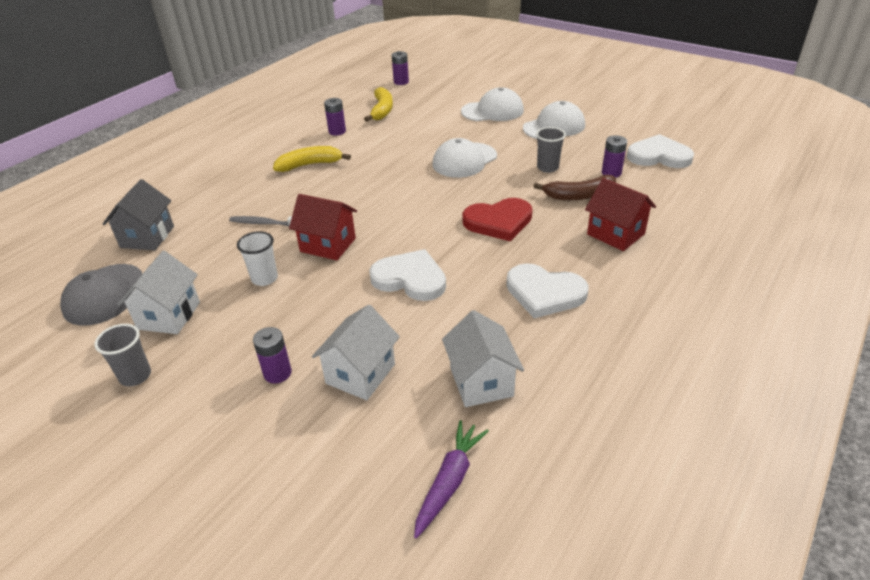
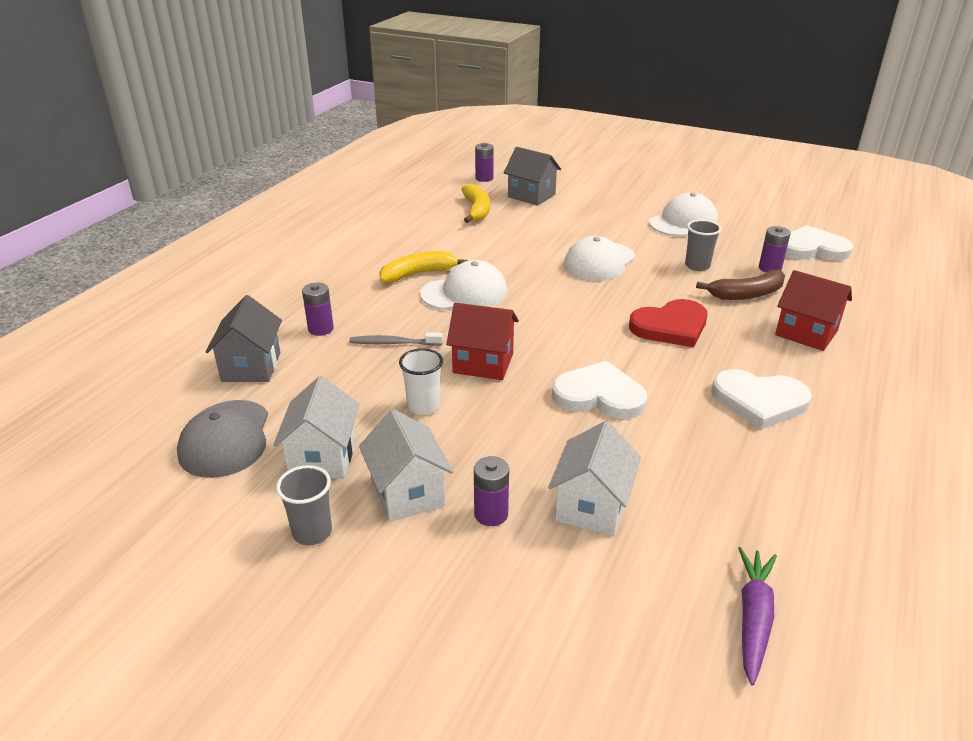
camera: 10 degrees left, 5 degrees down
purple battery [324,98,346,136] -> purple battery moved to [302,283,334,336]
white house [442,310,524,407] -> white house moved to [359,409,454,522]
white cap [461,87,524,121] -> white cap moved to [420,260,508,310]
none -> grey house [504,147,561,206]

